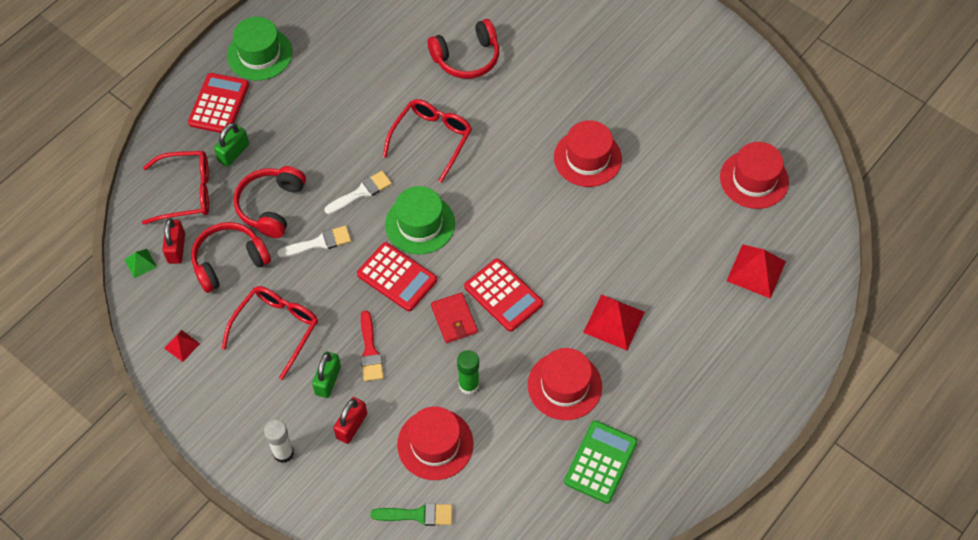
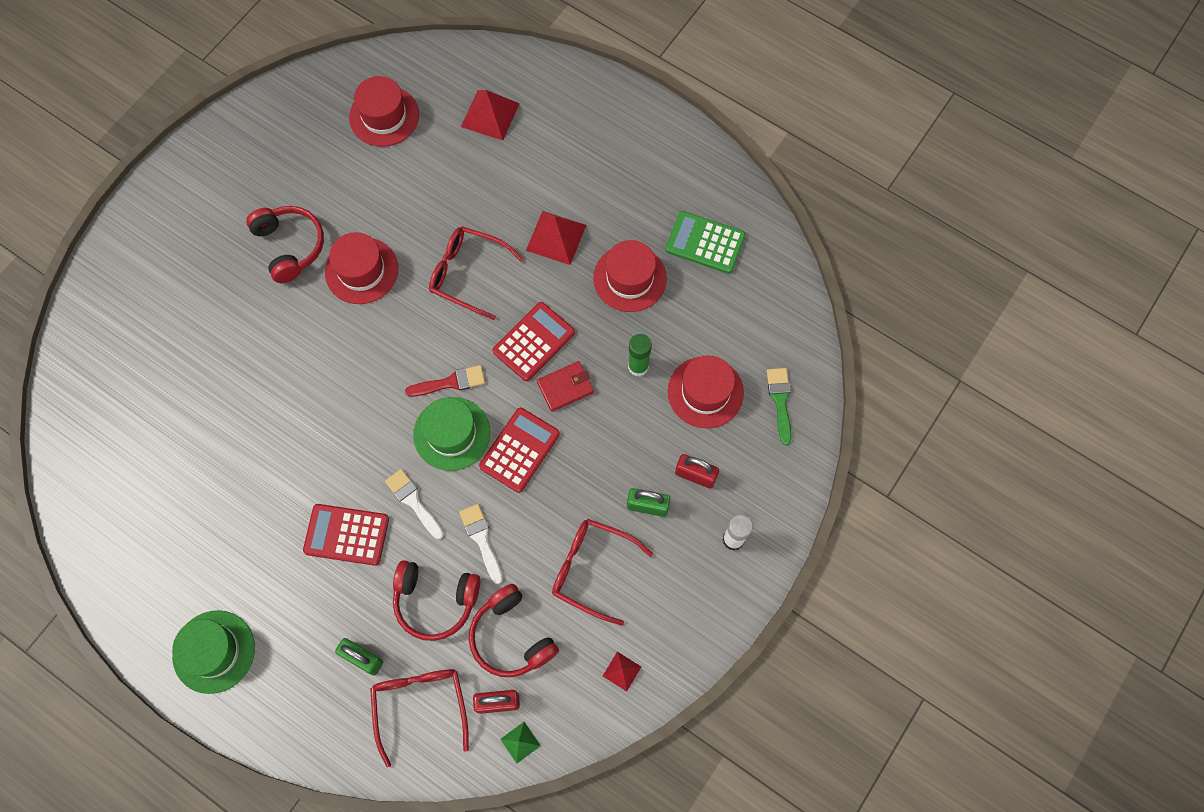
camera: 95 degrees left, 10 degrees up
red calculator [188,73,249,133] -> red calculator moved to [303,504,389,566]
red brush [361,311,384,381] -> red brush moved to [405,365,485,397]
red glasses [383,99,472,183] -> red glasses moved to [429,226,524,320]
red headphones [428,19,499,79] -> red headphones moved to [246,206,324,283]

